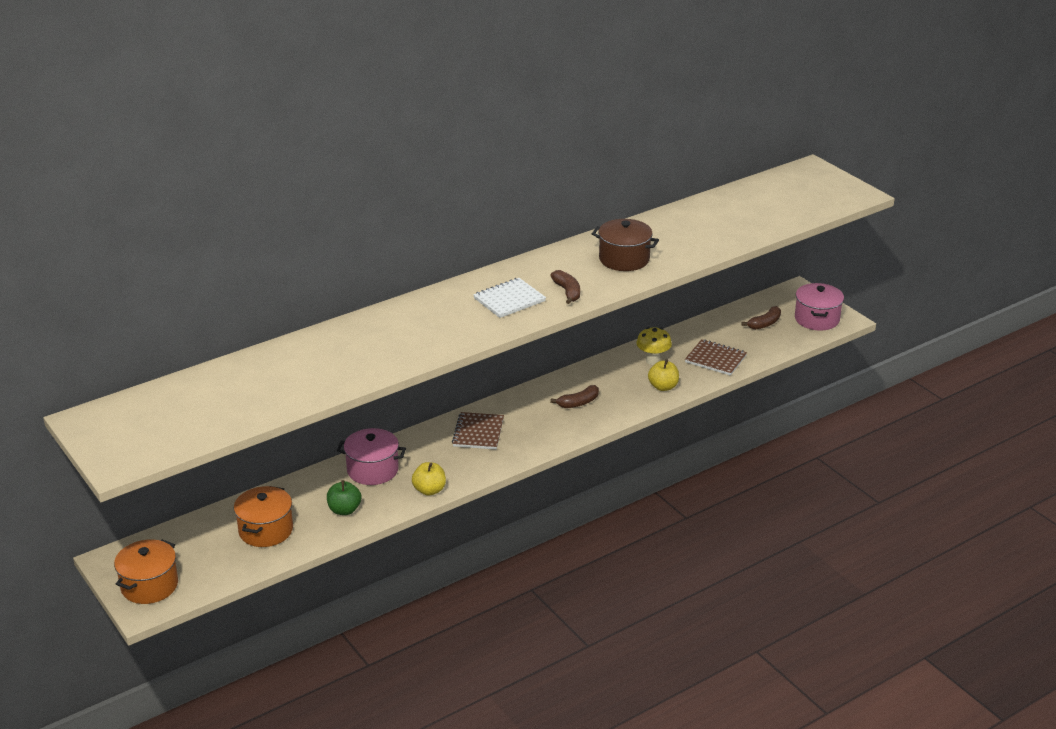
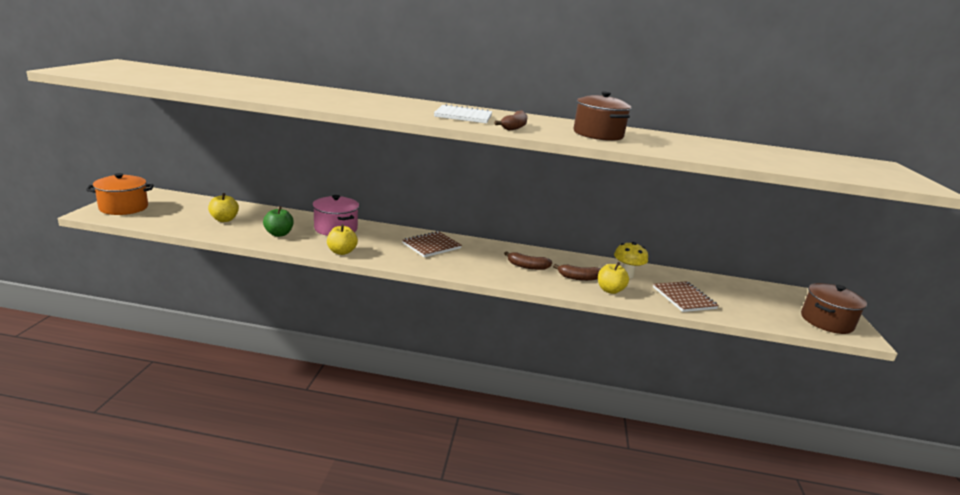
camera: 40 degrees right, 10 degrees down
orange pot [234,486,293,547] -> yellow apple [208,193,239,222]
brown banana [742,306,781,330] -> brown banana moved to [553,264,601,281]
pink pot [795,283,844,330] -> brown pot [801,283,867,334]

